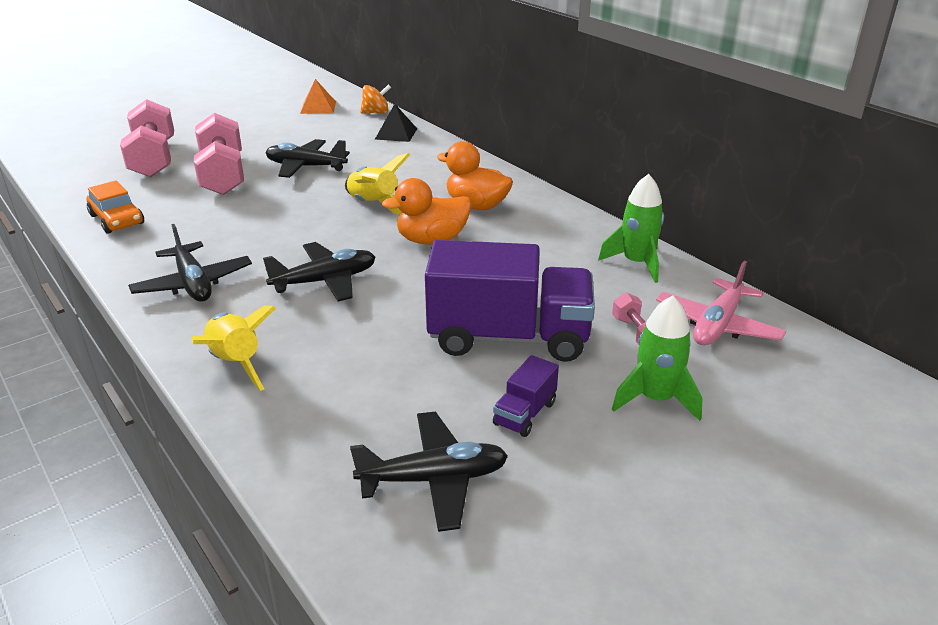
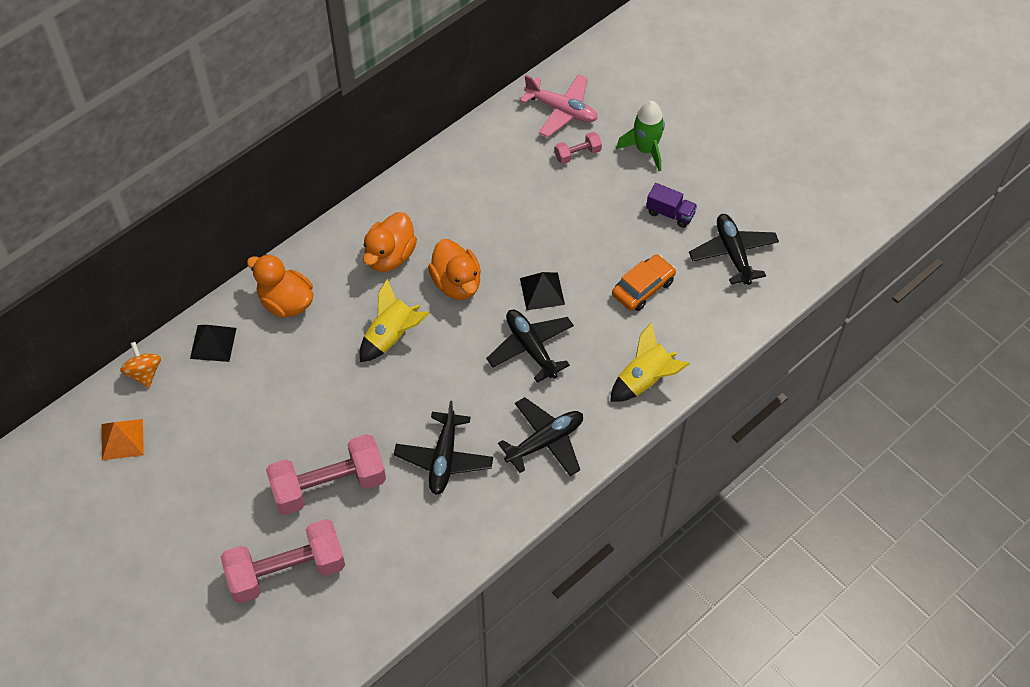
camera: 95 degrees left, 25 degrees up
orange car [87,181,144,234] -> orange car moved to [612,254,676,311]
black plane [265,139,350,178] -> black plane moved to [394,401,493,495]
purple truck [425,240,595,362] -> none
green rocket [598,174,664,283] -> none
none -> orange duck [247,254,313,318]
none -> black pyramid [520,272,565,310]

